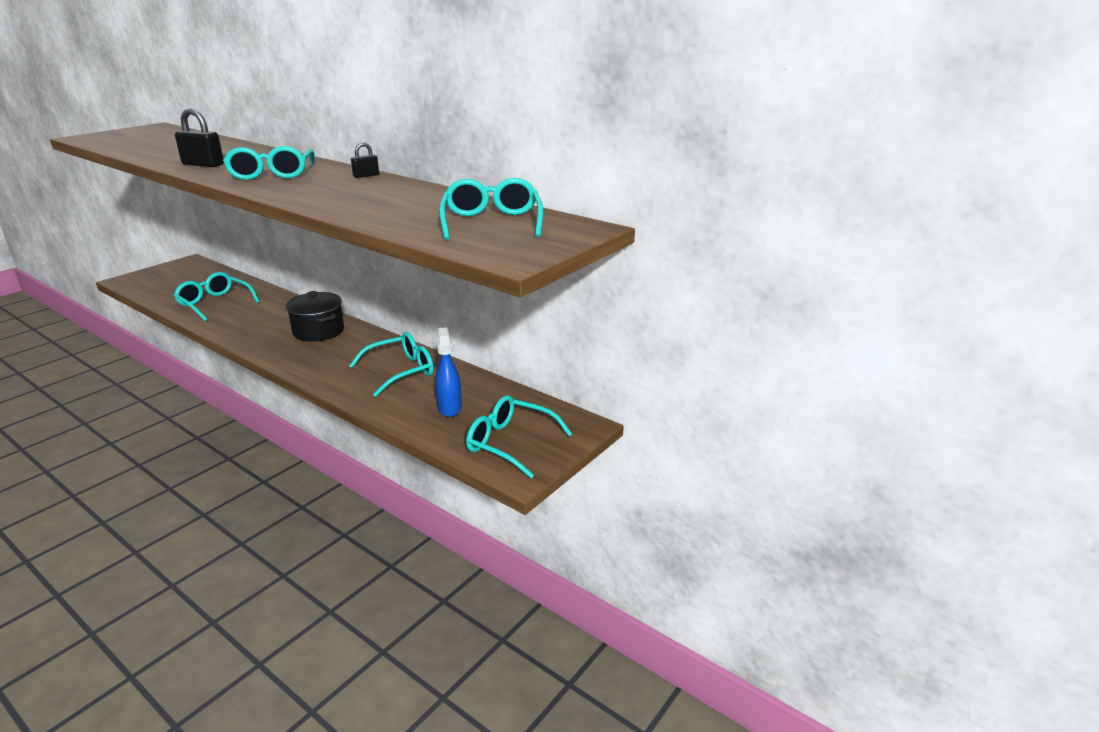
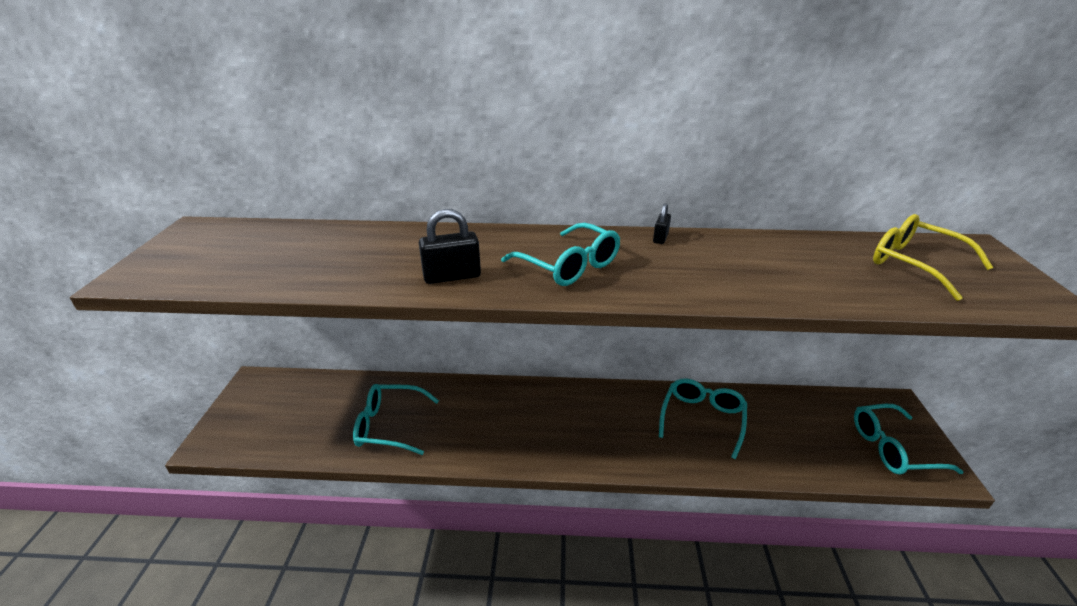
camera: 35 degrees left, 5 degrees up
black pot [286,291,344,342] -> none
blue spray bottle [435,327,462,417] -> none
turquoise glasses [439,178,543,240] -> yellow glasses [873,214,994,301]

